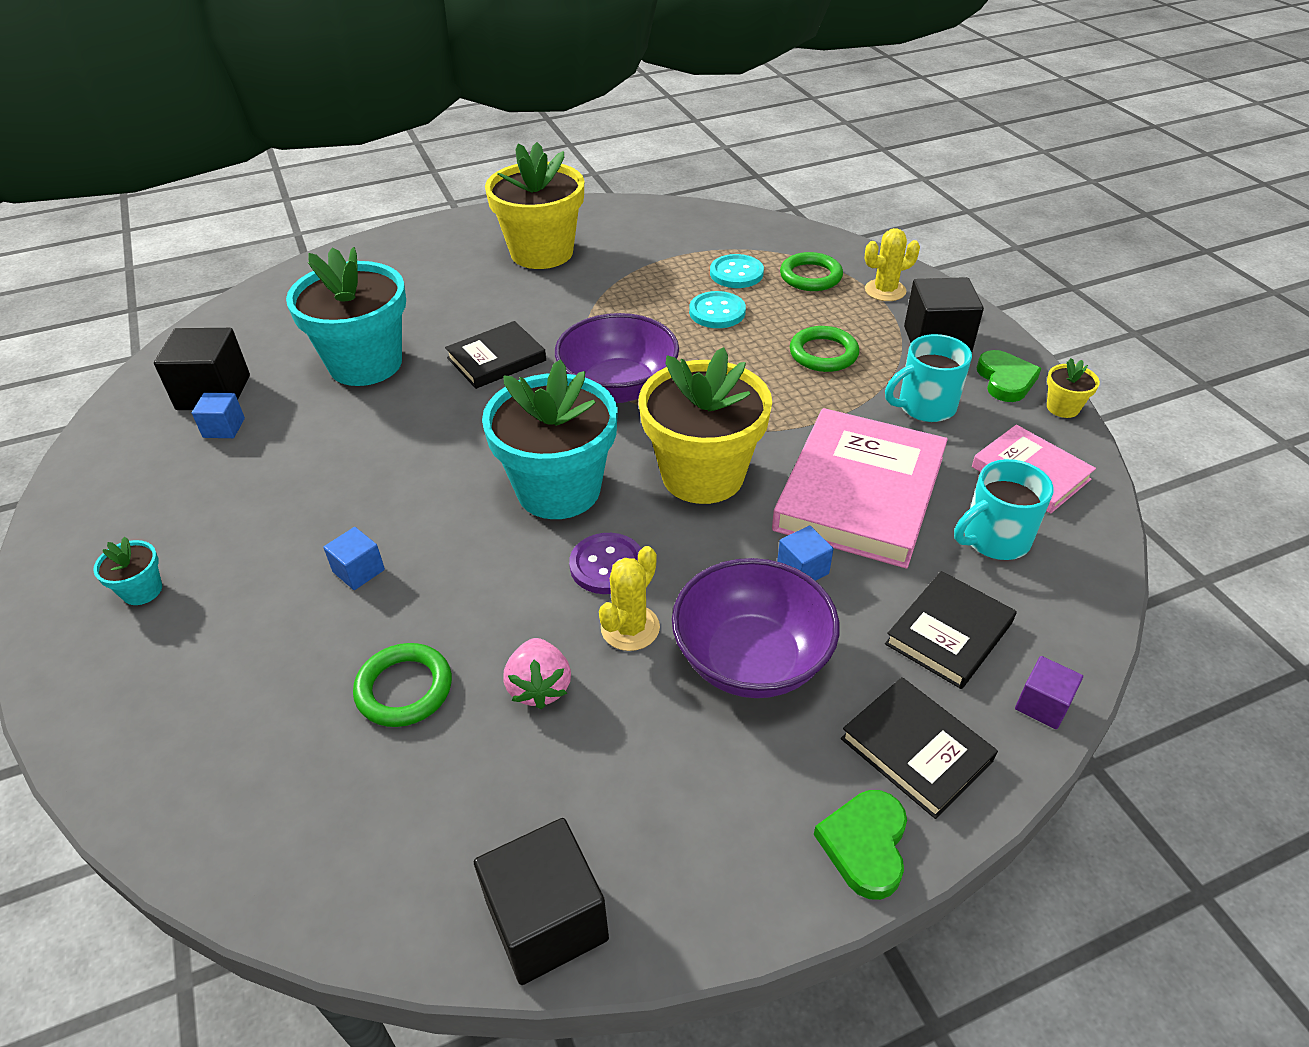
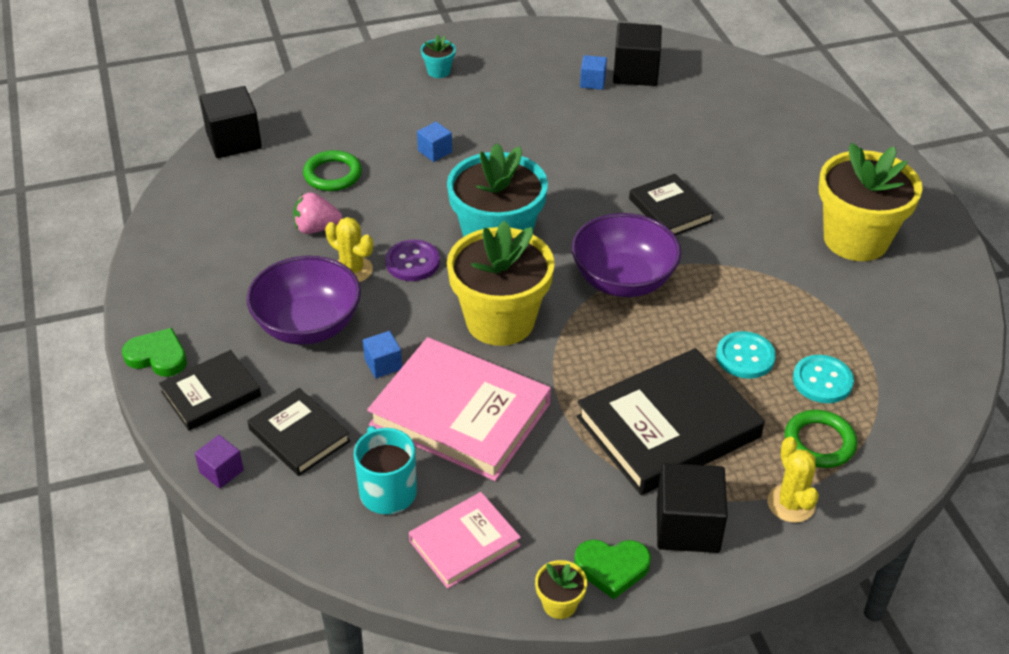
camera: 95 degrees right, 0 degrees up
turquoise flower pot [286,247,406,386] -> none
black cube [474,818,609,985] -> black cube moved to [200,86,262,158]
green ring [790,326,859,372] -> black book [576,348,765,495]
turquoise mug [885,334,972,422] -> none

